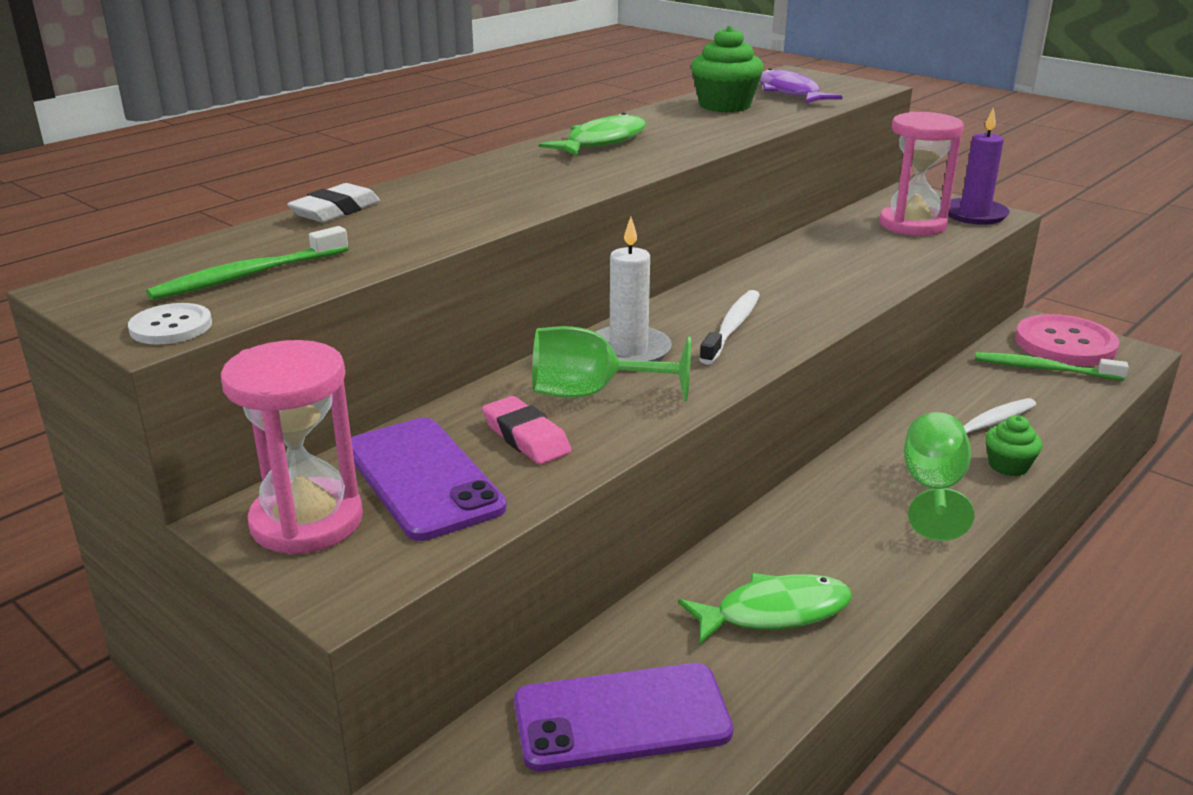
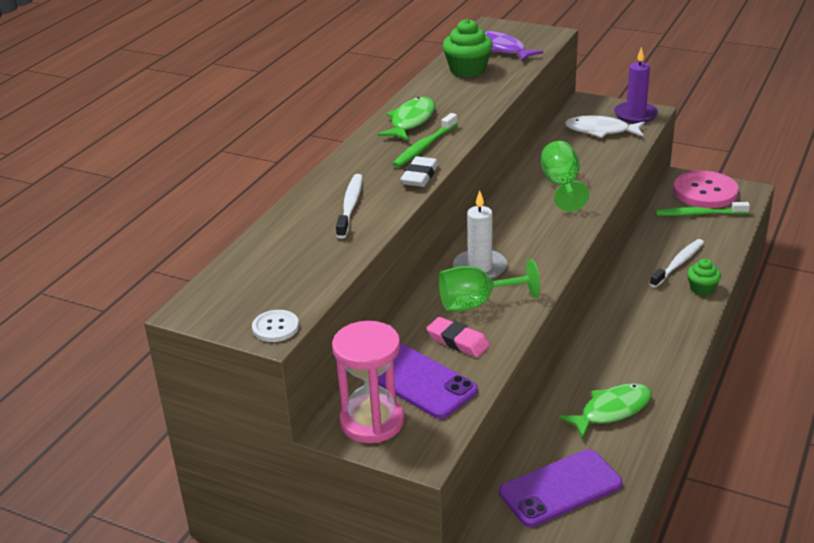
camera: 15 degrees left, 5 degrees up
green toothbrush [146,226,348,300] -> green toothbrush moved to [392,113,458,168]
white eraser [287,183,380,222] -> white eraser moved to [400,156,439,187]
white toothbrush [699,290,760,365] -> white toothbrush moved to [336,174,363,239]
pink hourglass [879,112,964,236] -> white fish [565,115,645,138]
green goblet [904,412,974,541] -> green goblet moved to [541,141,589,212]

